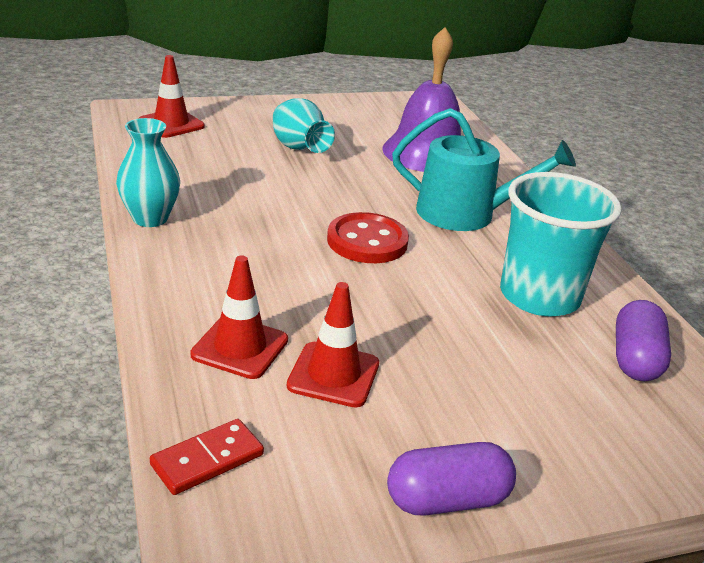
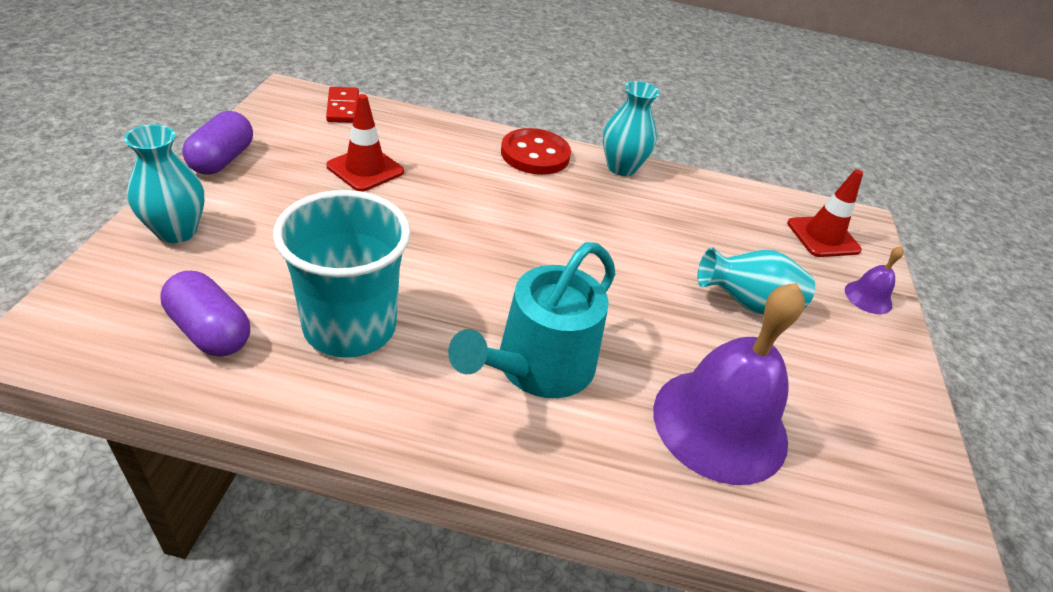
camera: 115 degrees right, 10 degrees up
red traffic cone [190,255,288,379] -> none
red button [327,212,409,263] -> red button moved to [501,128,571,175]
none -> turquoise vase [124,124,204,243]
none -> purple bell [845,246,904,314]

